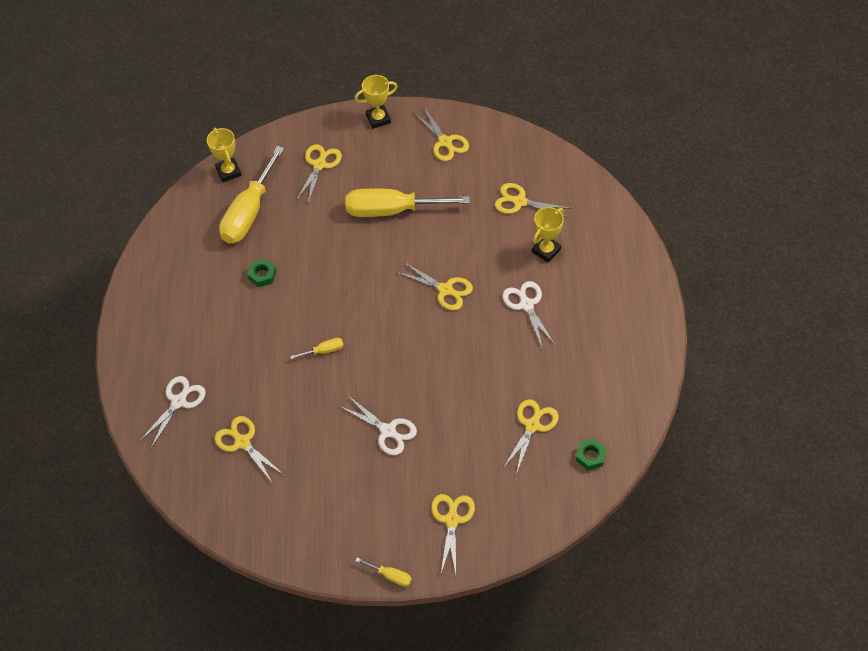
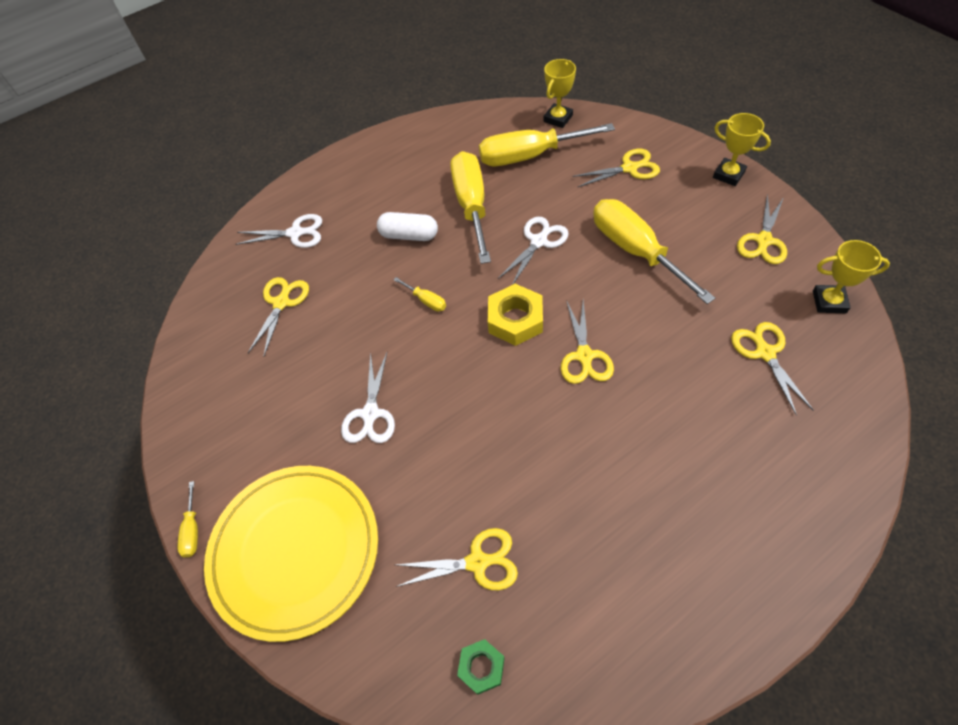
camera: 60 degrees right, 0 degrees up
green nut [247,259,277,287] -> yellow screwdriver [450,151,491,264]
yellow scissors [431,494,475,574] -> yellow plate [204,466,378,642]
white scissors [503,281,555,347] -> white scissors moved to [498,217,569,285]
yellow trophy [532,207,564,263] -> yellow trophy moved to [813,240,890,313]
none -> white capsule [377,212,438,241]
none -> yellow nut [488,284,543,346]

